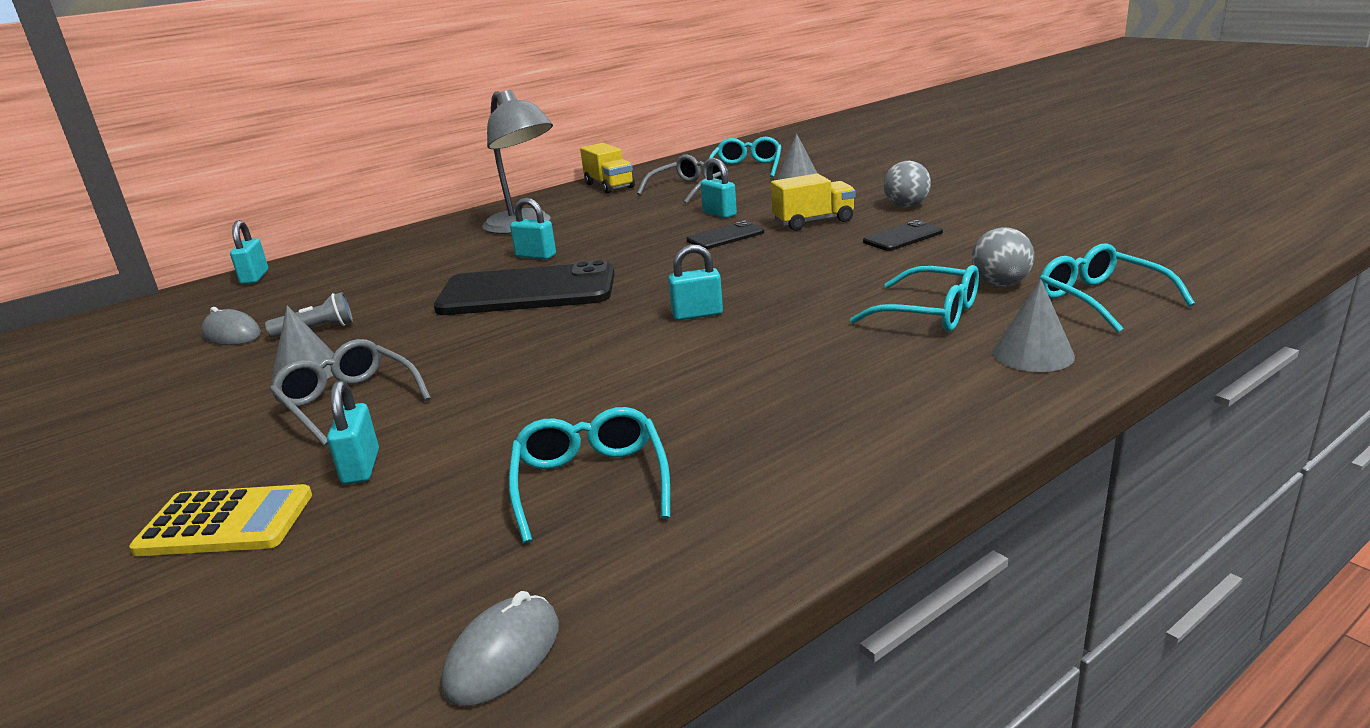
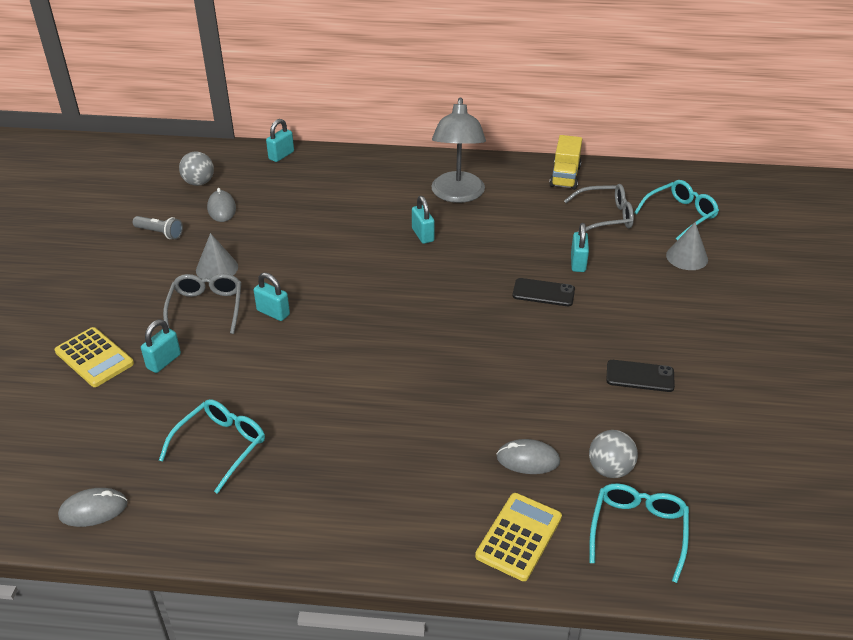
camera: 40 degrees right, 15 degrees up
grey flashlight [265,292,353,338] -> grey flashlight moved to [133,216,183,239]
black phone [434,260,615,315] -> none
turquoise padlock [668,244,723,320] -> turquoise padlock moved to [254,273,290,321]
yellow truck [771,173,856,231] -> none
turquoise glasses [850,265,979,331] -> grey mouse [496,439,560,474]
grey ball [884,161,931,208] -> grey ball moved to [179,151,214,186]
grey cone [993,279,1075,372] -> yellow calculator [475,493,562,581]

